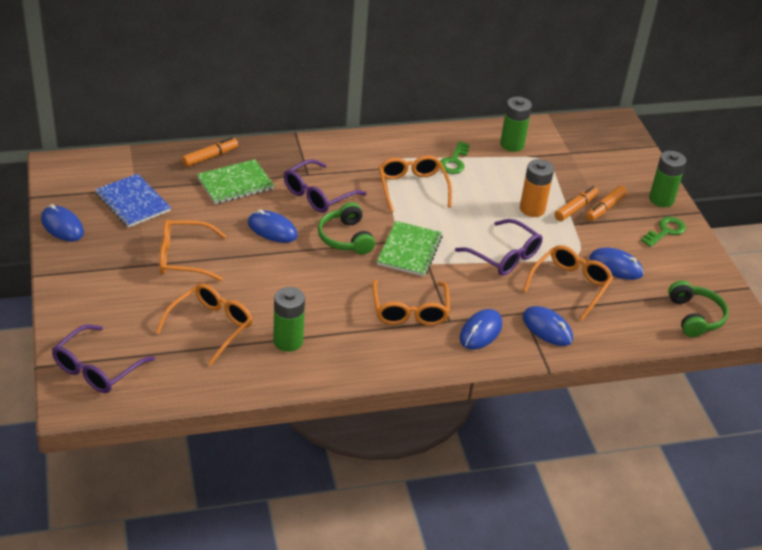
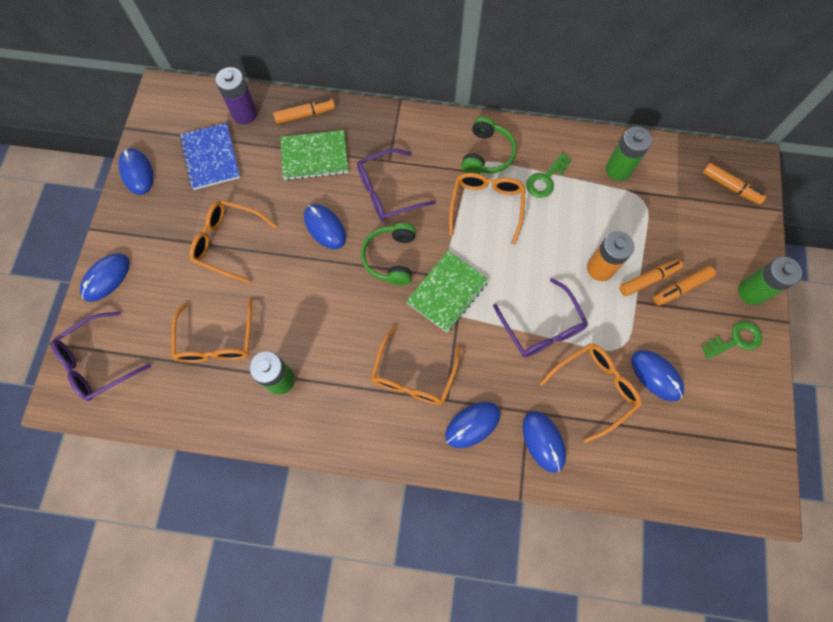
camera: 25 degrees right, 30 degrees up
orange glasses [156,283,253,365] -> orange glasses turned 120 degrees clockwise [171,298,252,362]
green headphones [668,280,729,337] -> green headphones moved to [461,117,517,174]
none -> blue mouse [80,254,130,302]
none -> purple battery [215,67,257,124]
none -> orange marker [702,163,767,205]

